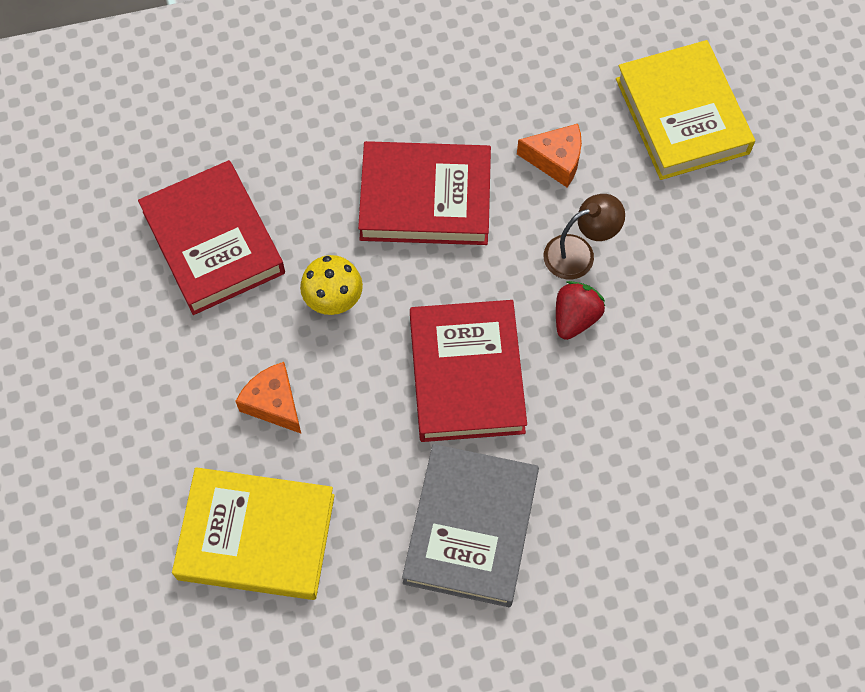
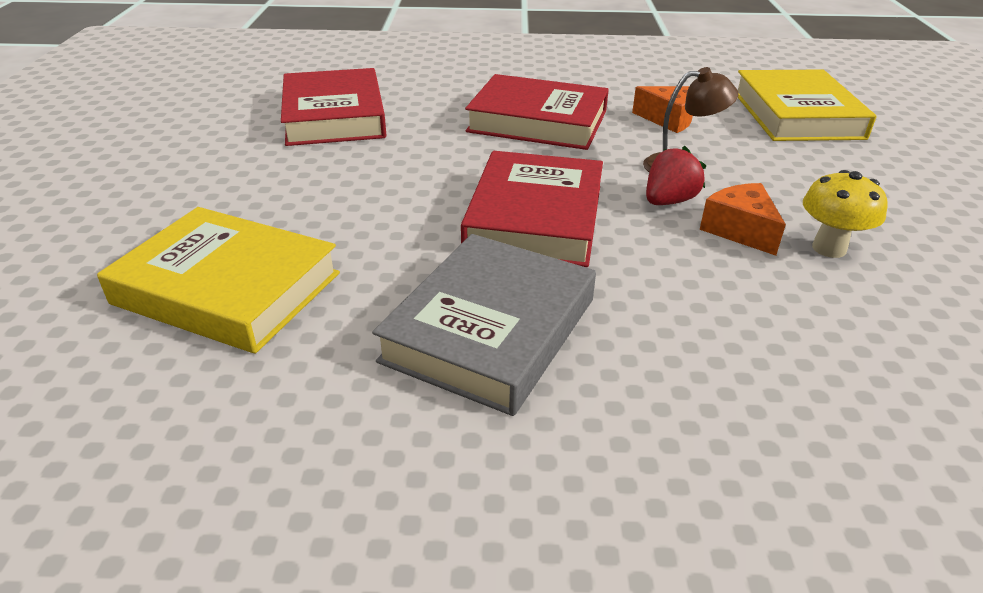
camera: 15 degrees right, 30 degrees down
orange cheese [235,362,301,433] -> orange cheese moved to [700,183,786,256]
yellow mushroom [300,255,363,315] -> yellow mushroom moved to [803,170,888,258]

